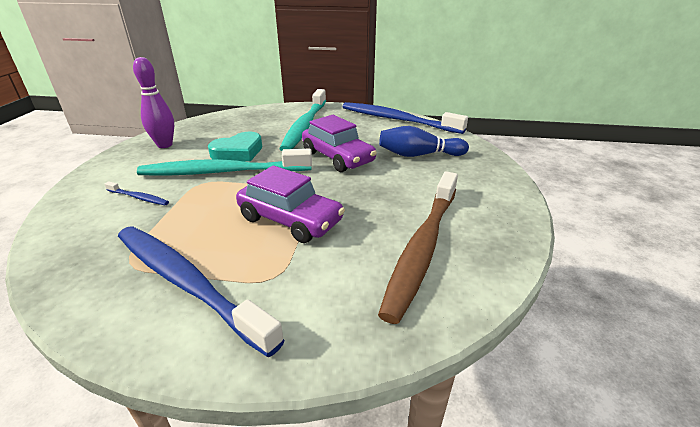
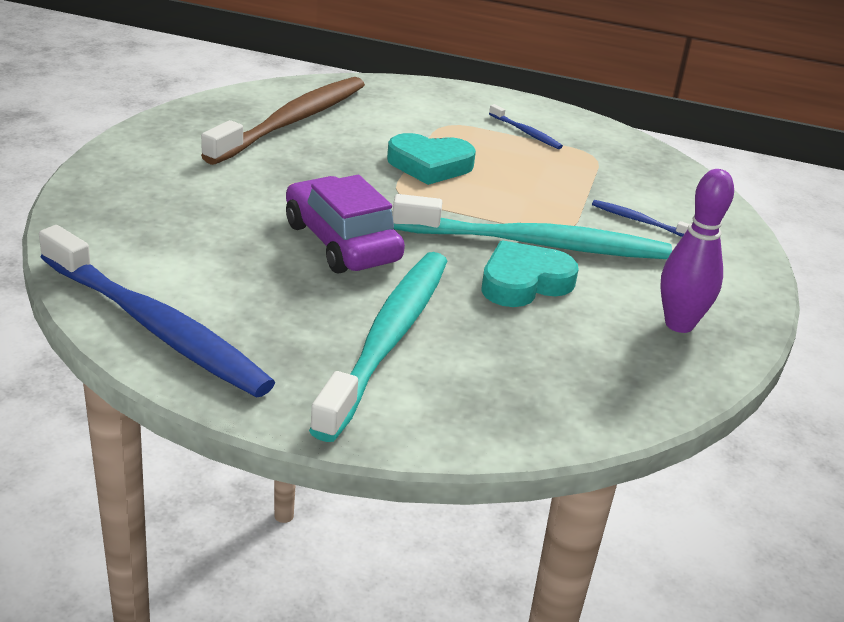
camera: 175 degrees left, 0 degrees up
blue toothbrush [118,226,285,357] -> blue toothbrush [489,104,563,149], size x0.41
purple car [236,165,345,243] -> turquoise heart [387,133,476,185]
blue bowling pin [379,126,469,157] -> none

